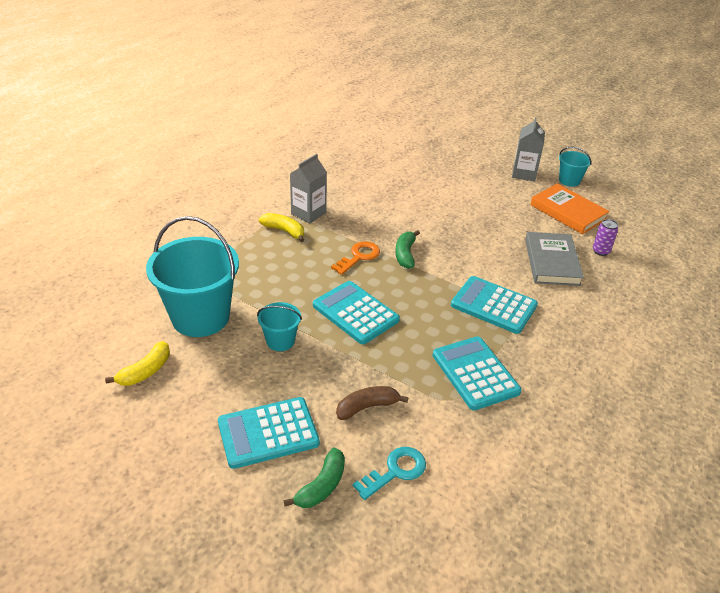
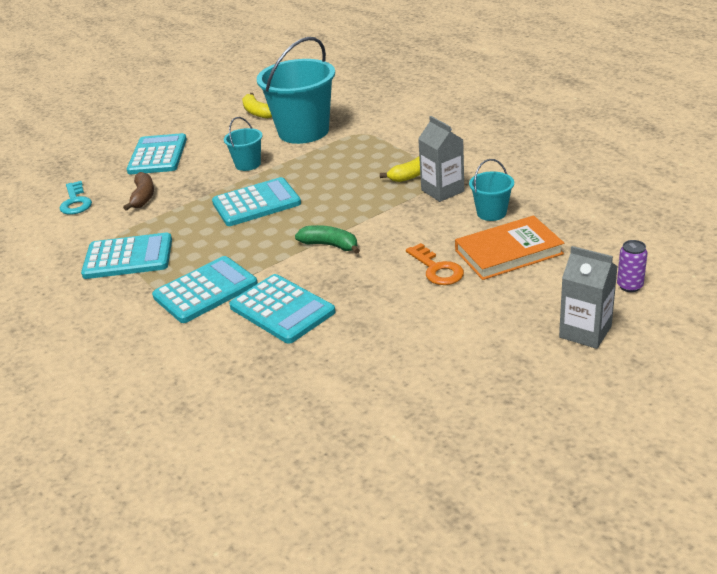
camera: 115 degrees right, 5 degrees down
green banana [283,447,345,508] -> none
orange key [331,241,380,275] -> orange key moved to [406,243,464,285]
grey carton [512,117,545,181] -> grey carton moved to [559,246,617,349]
grey book [525,232,584,286] -> none
orange book [530,184,610,234] -> orange book moved to [455,215,564,280]
turquoise bucket [559,147,592,187] -> turquoise bucket moved to [469,159,514,221]
purple can [593,219,618,256] -> purple can moved to [617,240,648,292]
none -> turquoise calculator [229,274,335,344]

